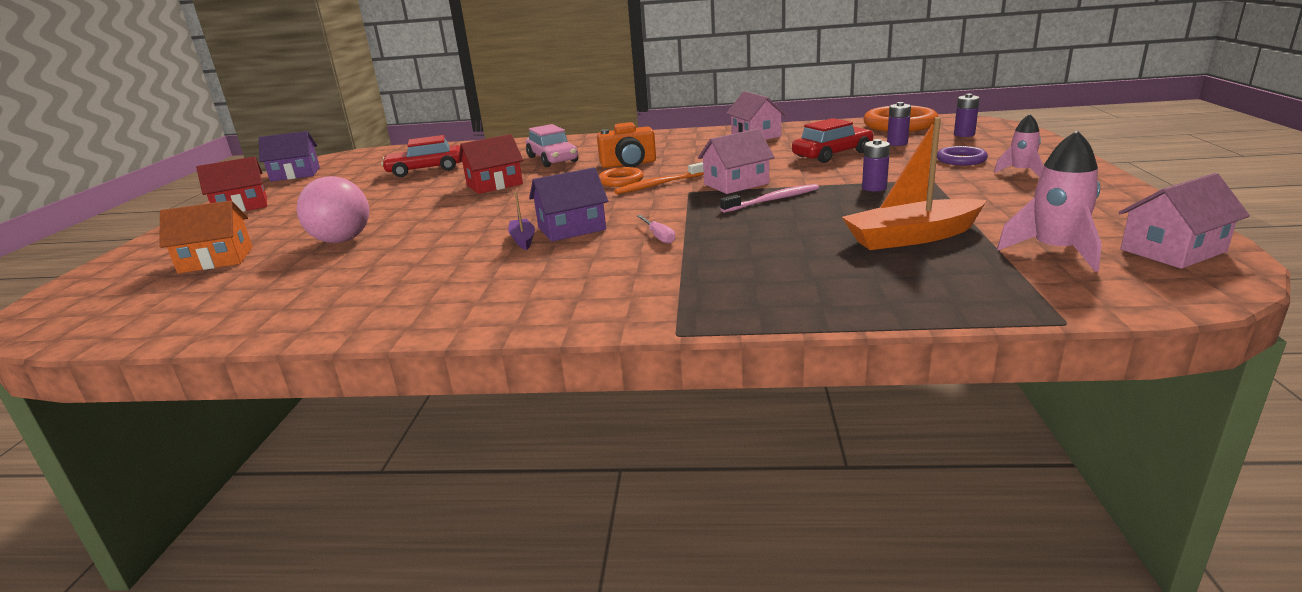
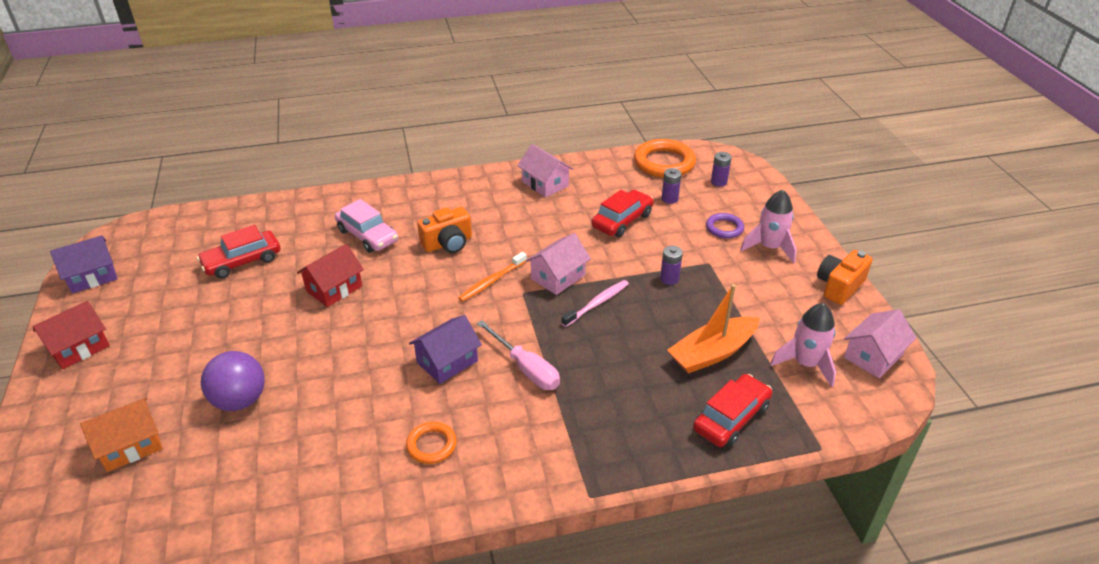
camera: 20 degrees left, 15 degrees up
pink ball [297,176,369,243] -> purple ball [201,351,265,411]
purple boat [508,192,535,250] -> none
orange ring [599,167,644,187] -> orange ring moved to [406,422,457,464]
pink screwdriver [637,215,675,244] -> pink screwdriver [477,320,560,390], size x1.86
pink rocket [994,114,1043,177] -> pink rocket [740,190,797,263], size x1.58
none -> red car [693,374,772,447]
none -> orange camera [817,250,872,305]

